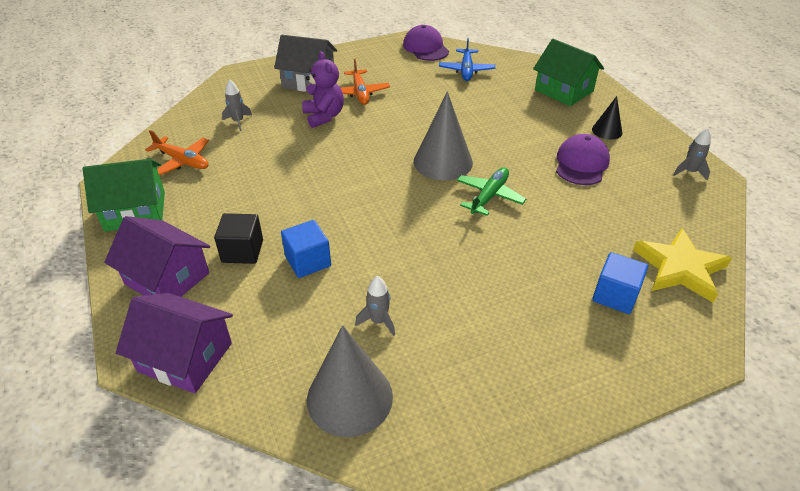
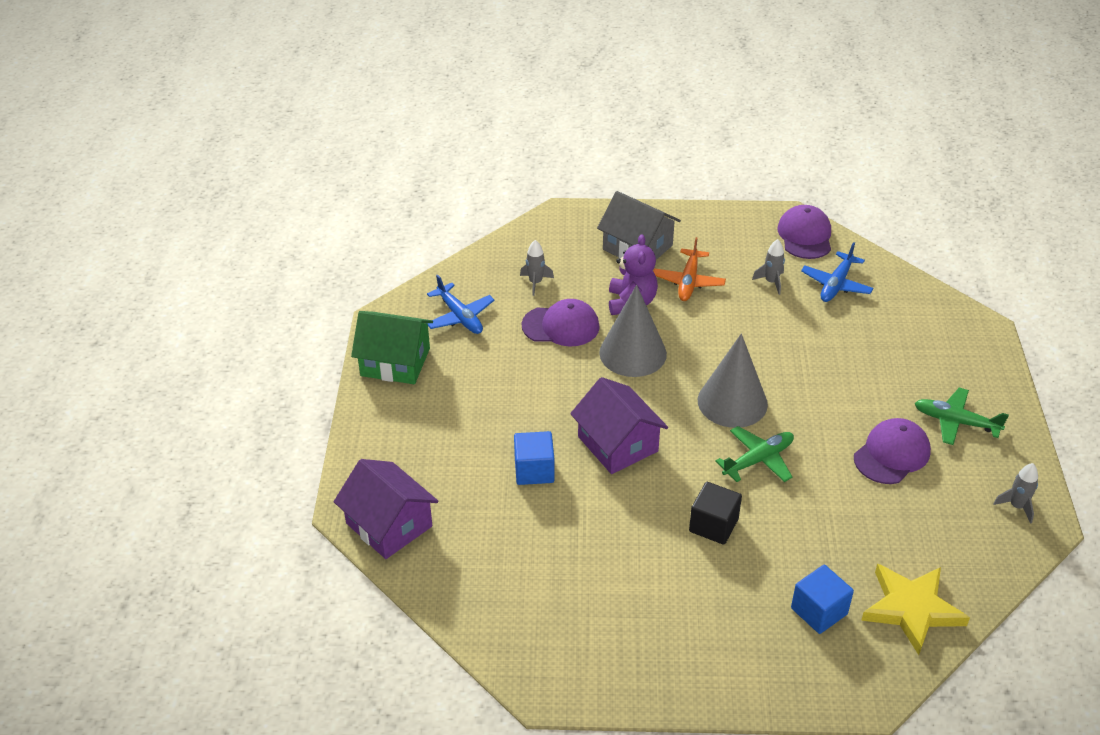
camera: 25 degrees right, 0 degrees up
purple house [104,216,210,297] -> purple house moved to [570,377,668,474]
orange plane [145,130,209,175] -> blue plane [427,274,494,334]
black cube [214,213,263,264] -> black cube moved to [689,482,742,545]
grey cone [307,325,393,437] -> grey cone moved to [599,285,667,377]
grey rocket [355,276,395,336] -> grey rocket moved to [752,239,785,295]
green house [533,39,604,106] -> none
black cone [592,96,622,140] -> green plane [915,388,1009,445]
none -> purple cap [522,299,600,347]

